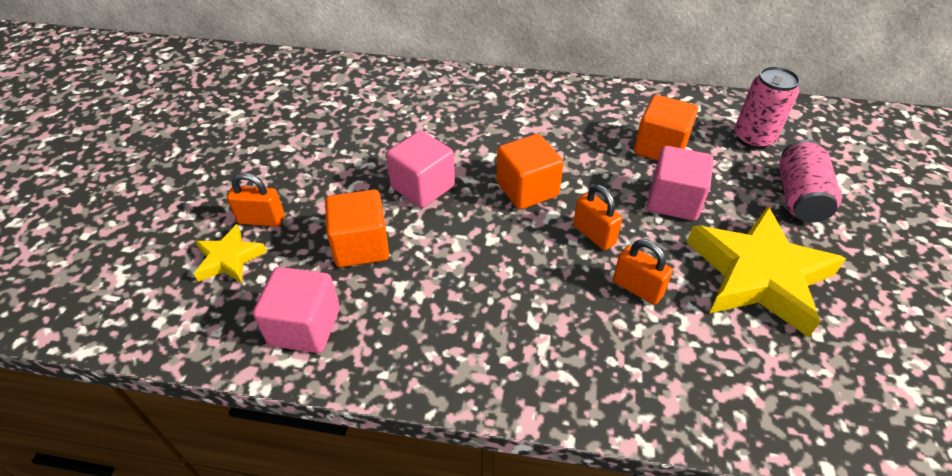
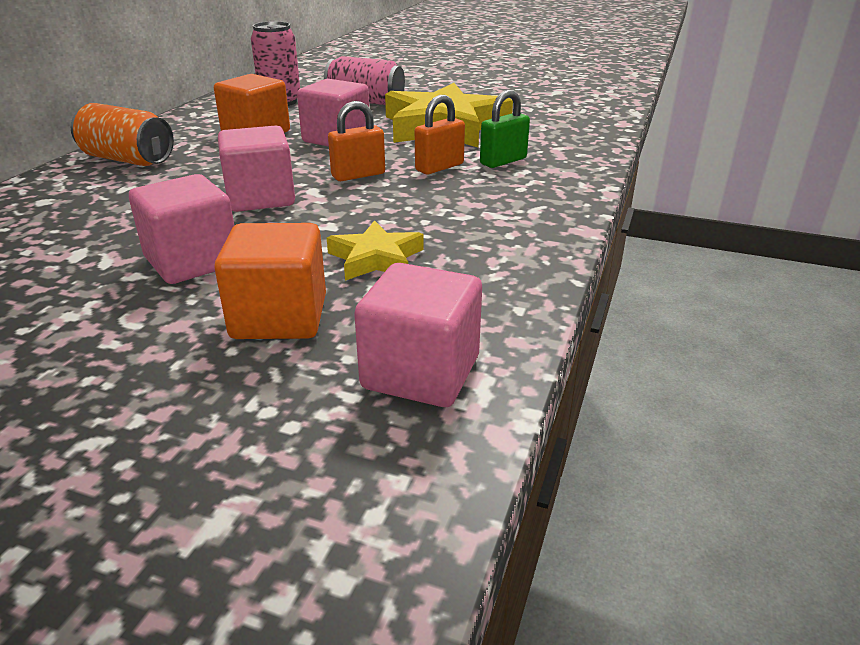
camera: 80 degrees left, 15 degrees down
yellow star [194,224,267,283] -> yellow star moved to [327,220,424,281]
orange padlock [227,173,285,227] -> none
orange cube [496,134,563,210] -> pink cube [218,126,295,212]
none -> orange can [71,103,174,166]
none -> green padlock [480,90,530,168]

